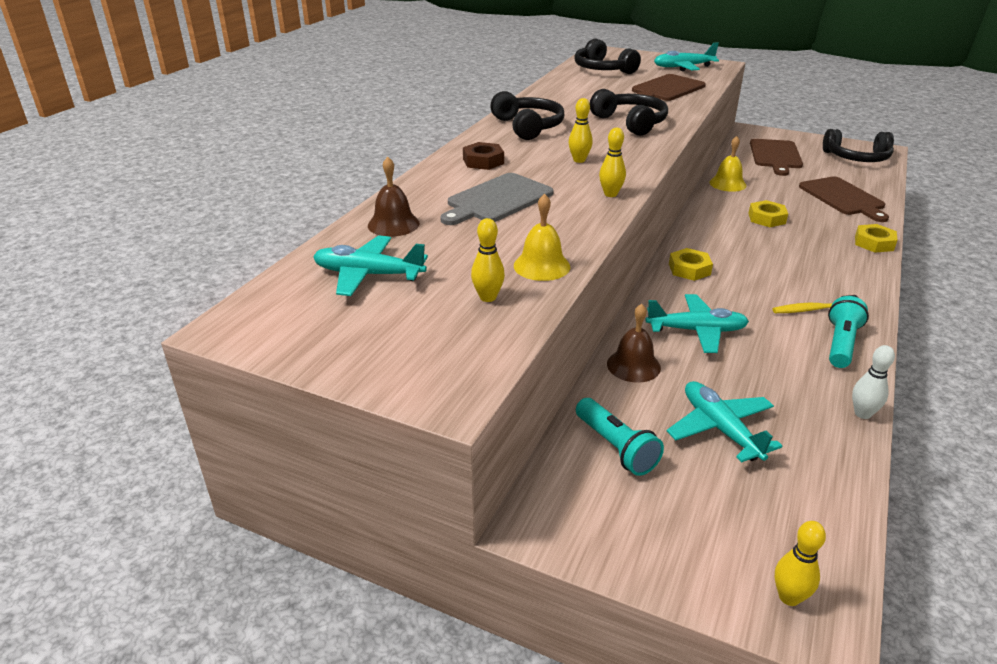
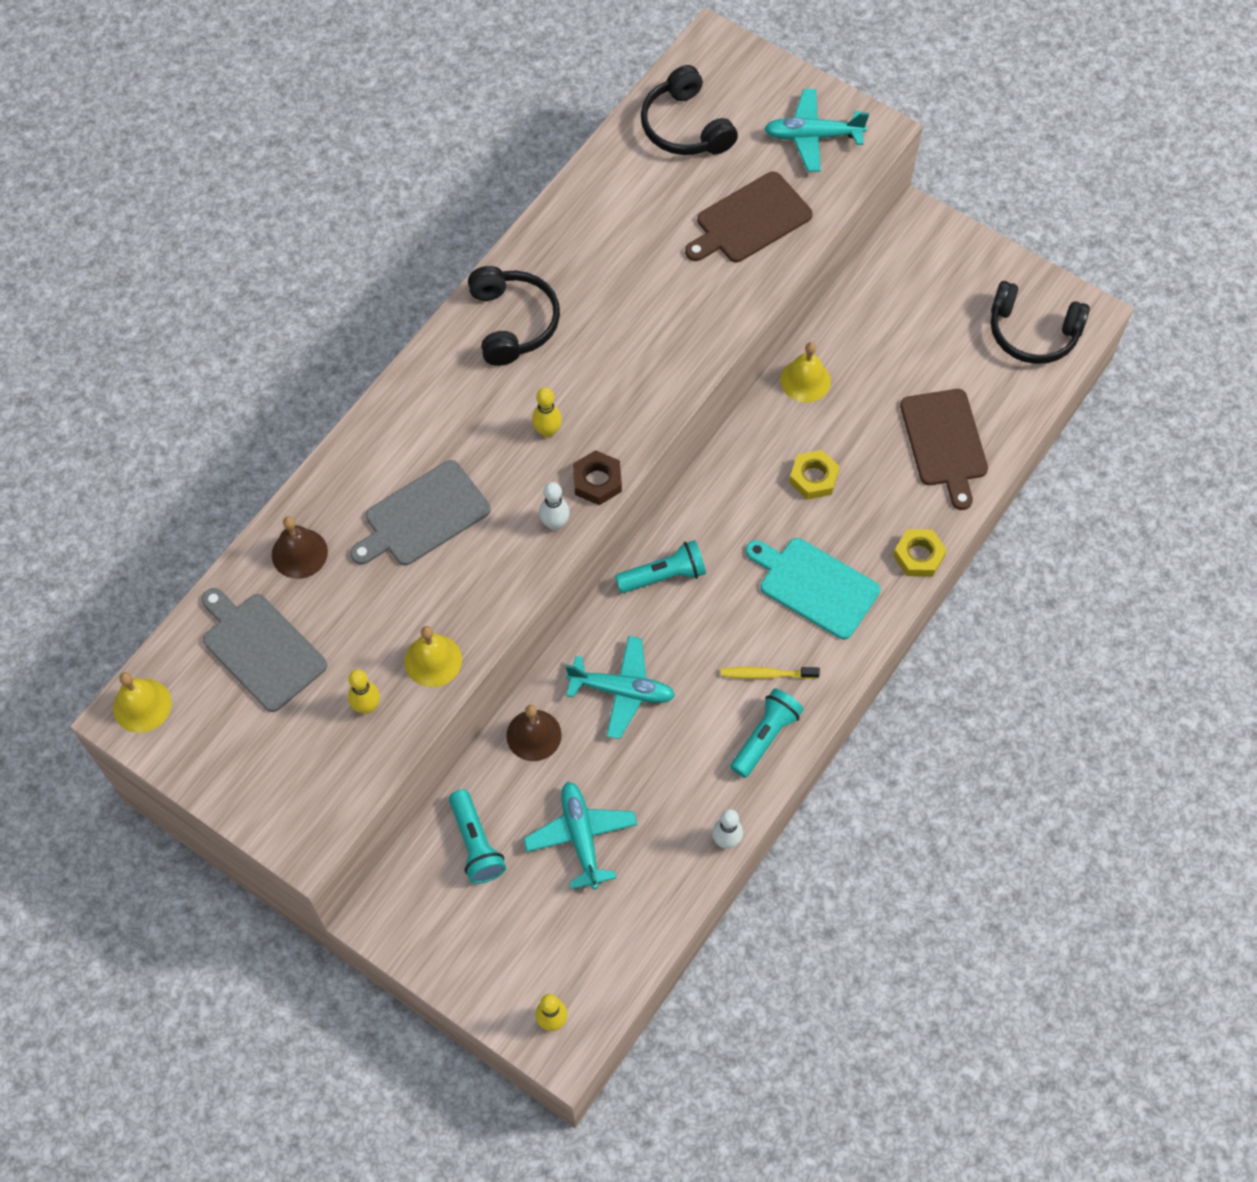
camera: 10 degrees right, 30 degrees up
turquoise plane [313,235,428,296] -> grey cutting board [202,588,327,712]
brown nut [463,142,504,170] -> brown nut moved to [573,450,622,505]
black headphones [590,89,668,136] -> none
yellow bowling pin [599,128,626,197] -> white bowling pin [539,482,570,530]
yellow nut [669,248,713,281] -> turquoise flashlight [615,540,706,593]
brown cutting board [750,139,803,176] -> none
none -> yellow bell [113,672,172,733]
none -> turquoise cutting board [746,538,880,639]

